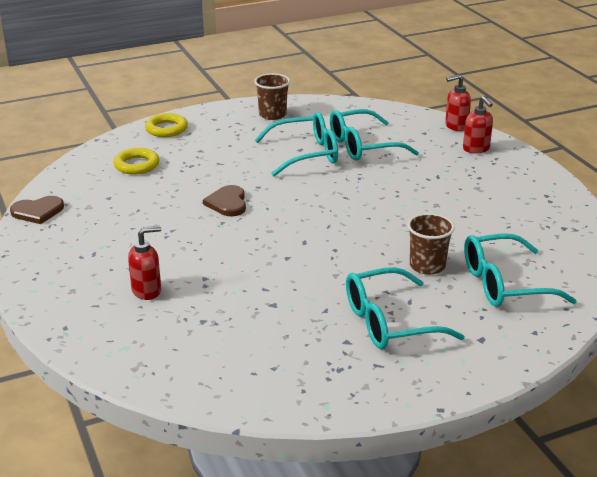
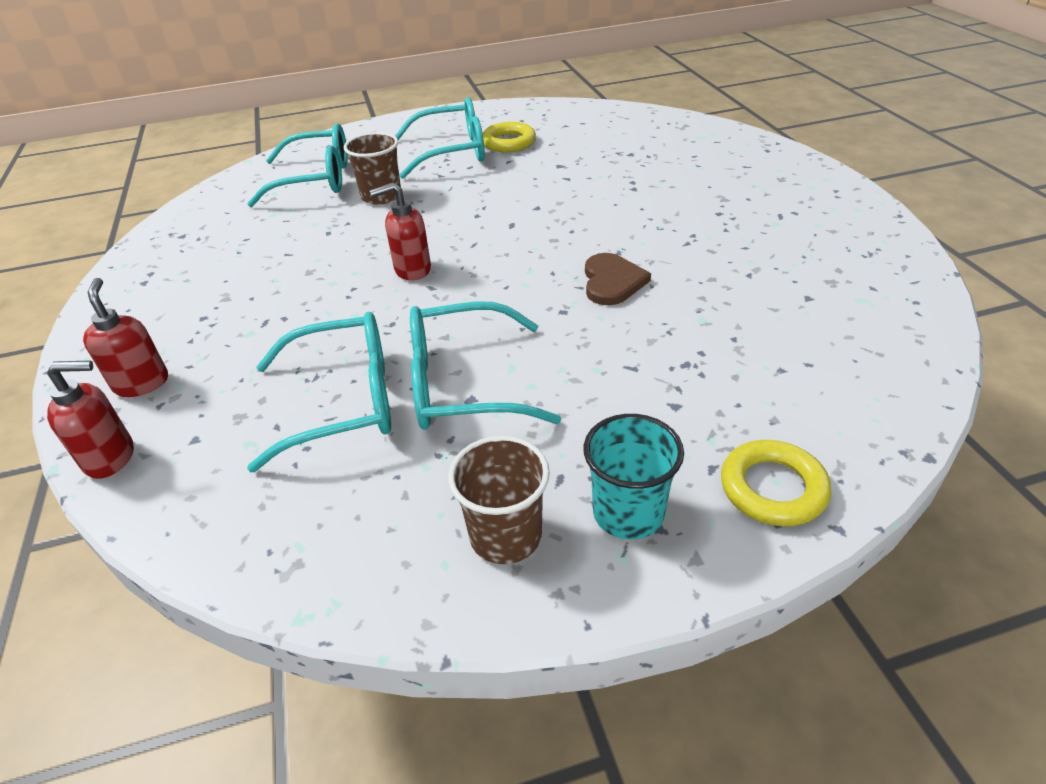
camera: 170 degrees left, 10 degrees up
brown heart [10,196,64,224] -> none
yellow ring [114,148,159,175] -> yellow ring moved to [482,122,536,152]
red soap dispenser [128,226,161,300] -> red soap dispenser moved to [369,182,431,280]
none -> turquoise cup [584,414,684,540]

